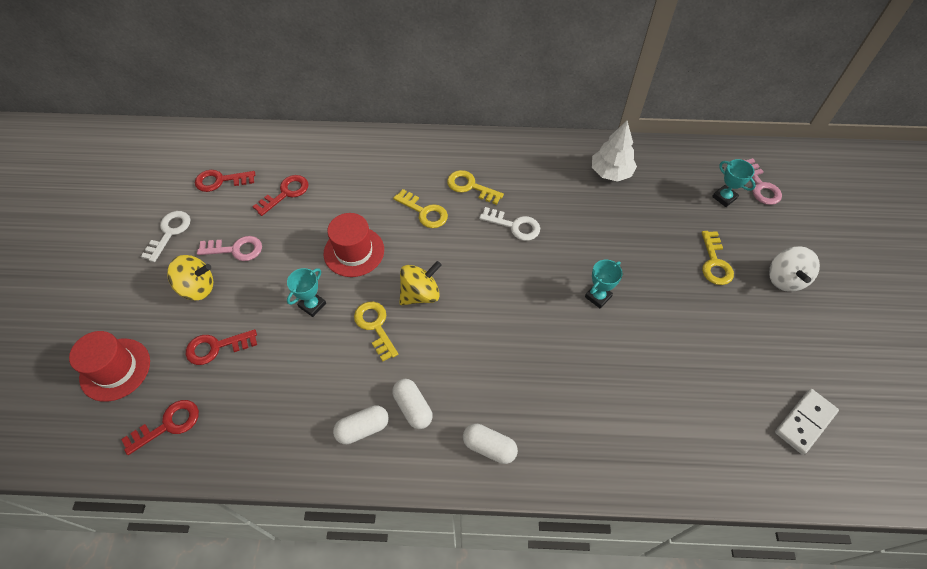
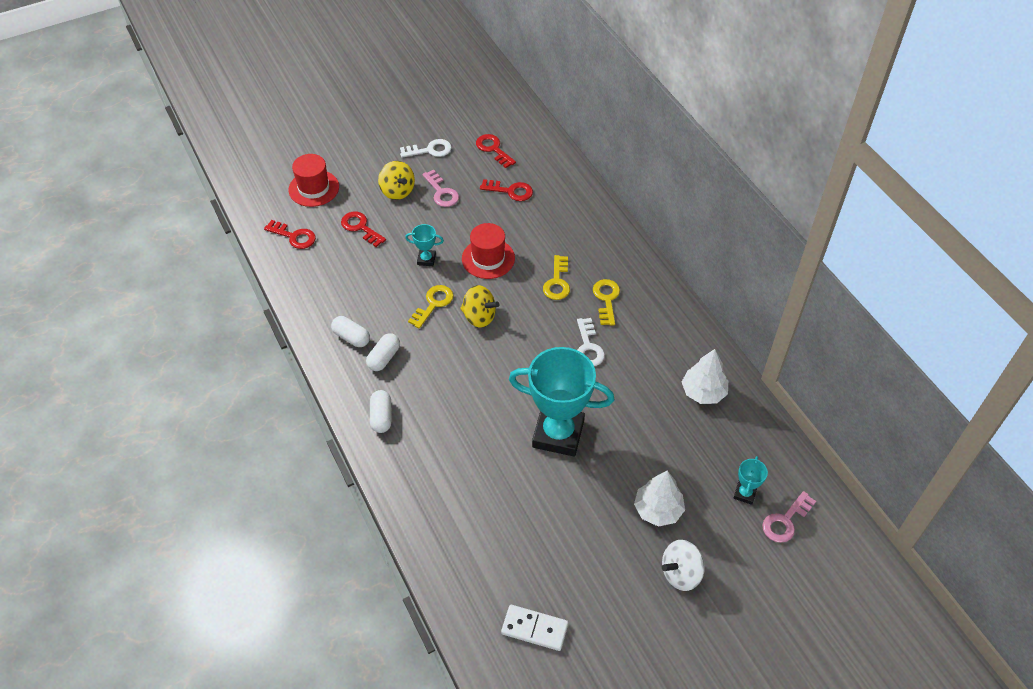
camera: 60 degrees right, 5 degrees down
turquoise trophy [585,260,623,308] -> turquoise trophy [509,347,614,457], size x2.36
yellow key [701,231,734,285] -> white tree [634,470,685,527]

